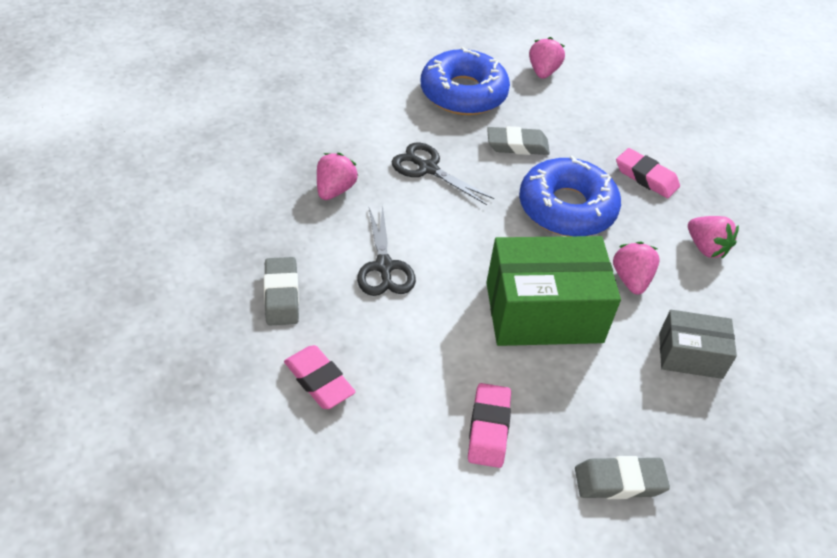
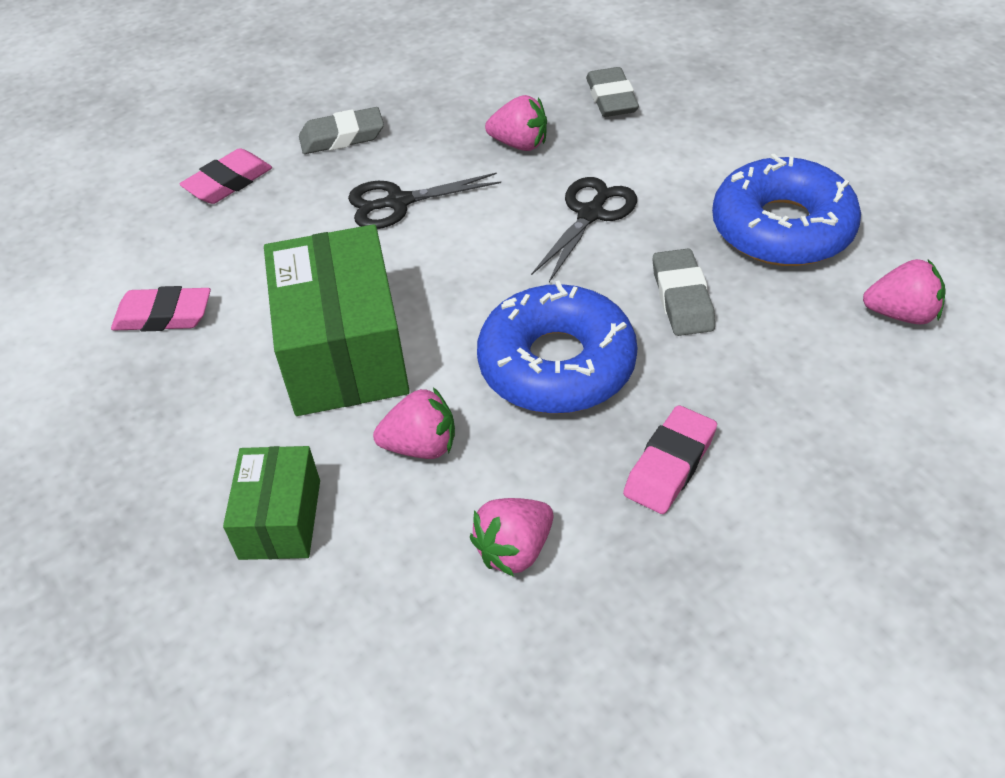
camera: 90 degrees right, 0 degrees up
grey eraser [575,456,670,499] -> grey eraser moved to [586,67,639,117]
grey box [659,310,737,379] -> green box [223,446,320,560]

